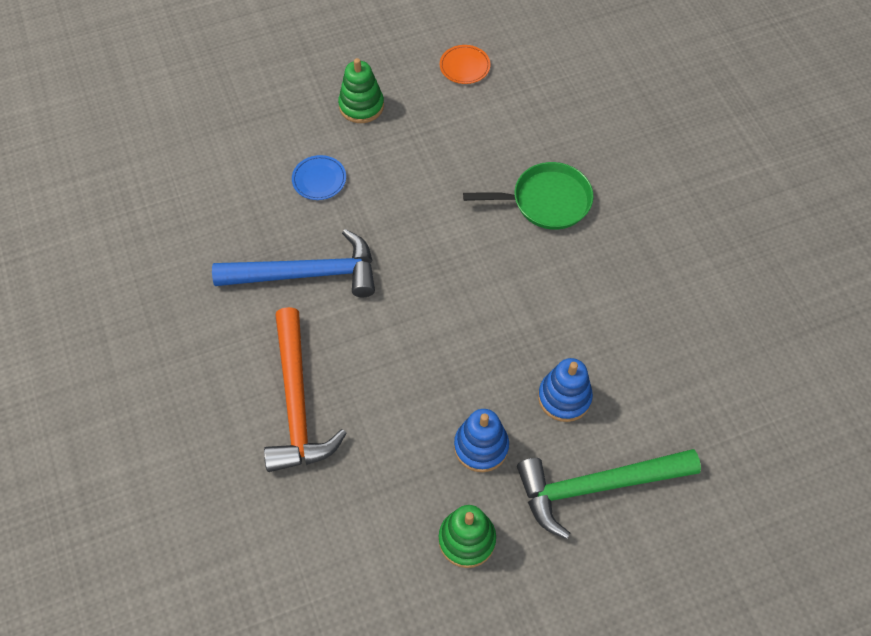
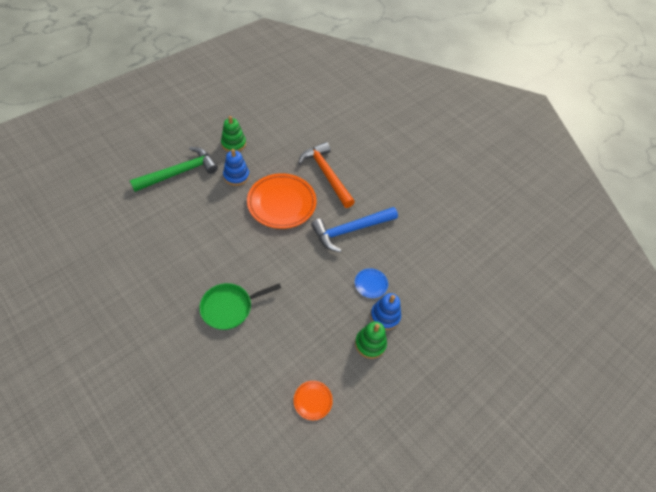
camera: 155 degrees right, 5 degrees down
blue stacking toy [538,358,593,422] -> blue stacking toy moved to [370,293,401,330]
none -> orange plate [247,173,317,229]

